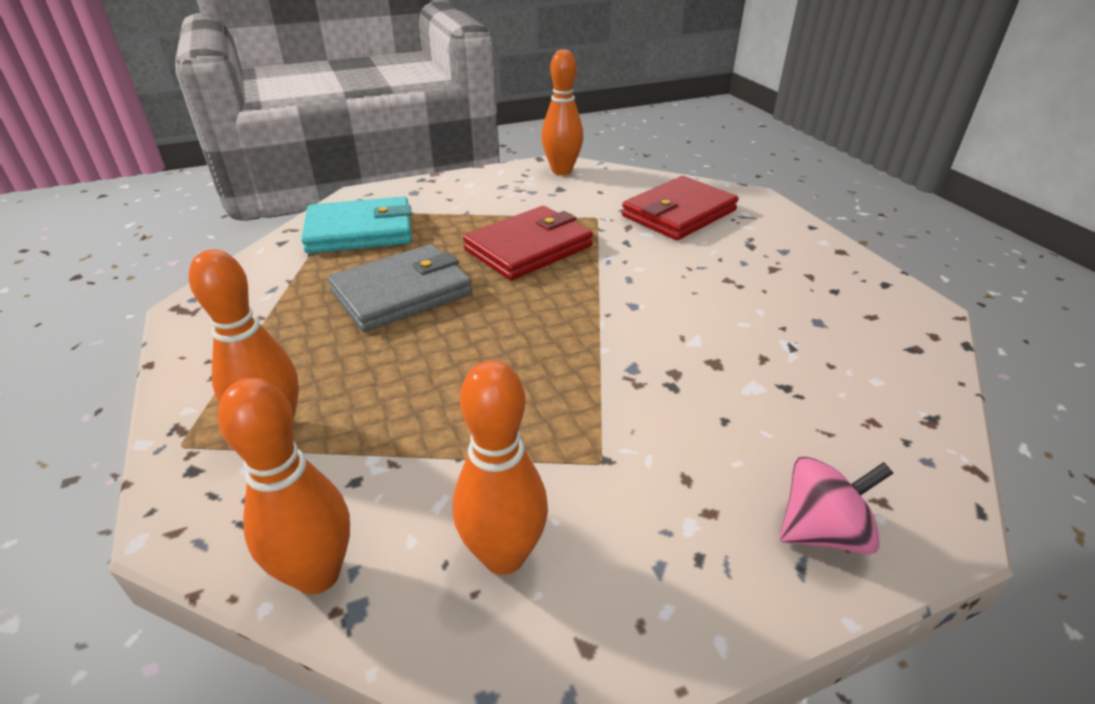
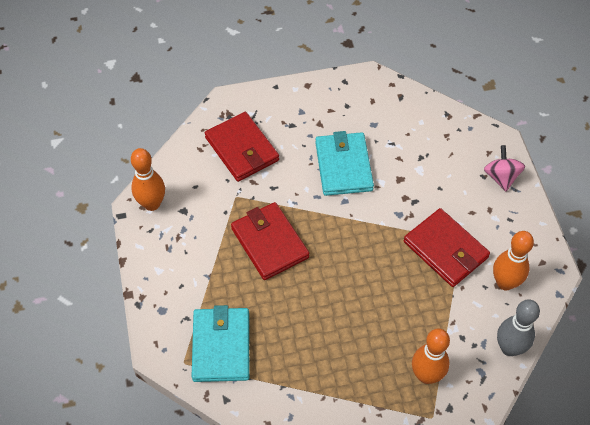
camera: 80 degrees left, 20 degrees up
orange bowling pin [218,378,350,594] -> grey bowling pin [497,300,540,356]
grey wallet [328,244,472,332] -> none
none -> turquoise wallet [315,131,374,196]
none -> red wallet [404,208,490,287]

